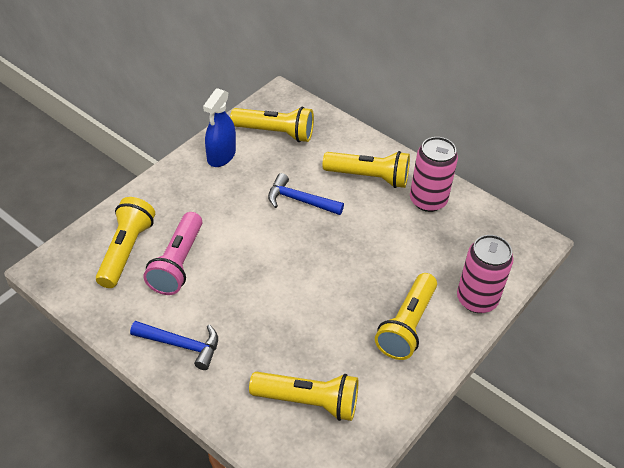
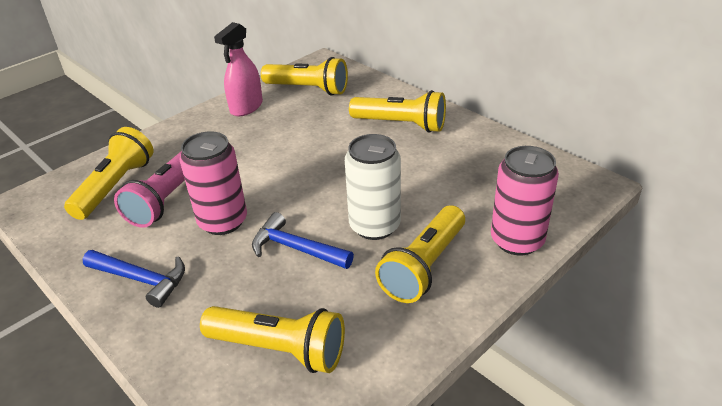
camera: 10 degrees right, 10 degrees down
blue spray bottle [203,88,236,167] -> pink spray bottle [214,22,263,116]
blue hammer [268,173,344,215] -> blue hammer moved to [252,212,354,269]
pink can [410,137,458,212] -> pink can moved to [179,131,247,235]
none -> white can [345,134,401,240]

